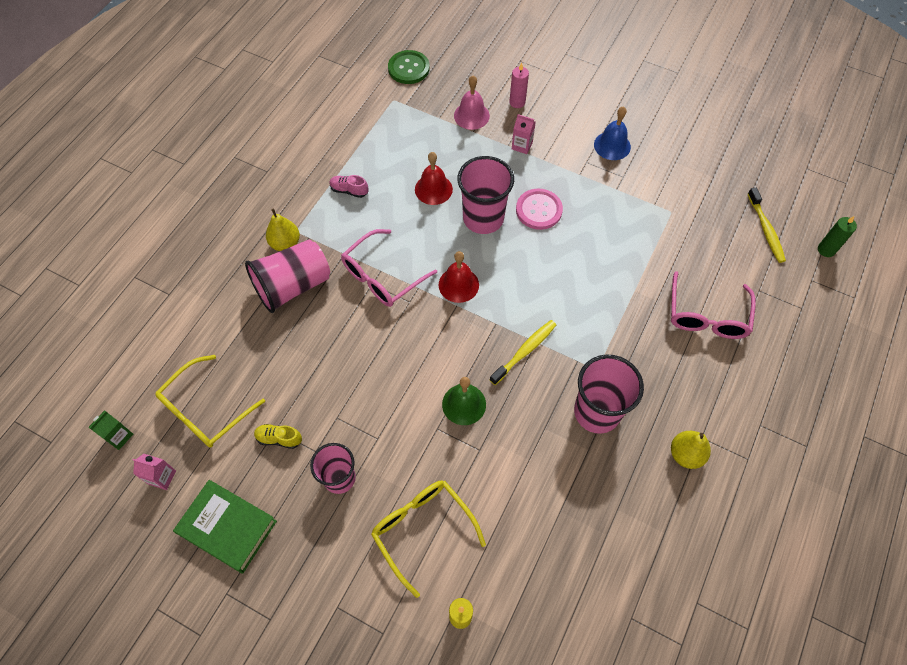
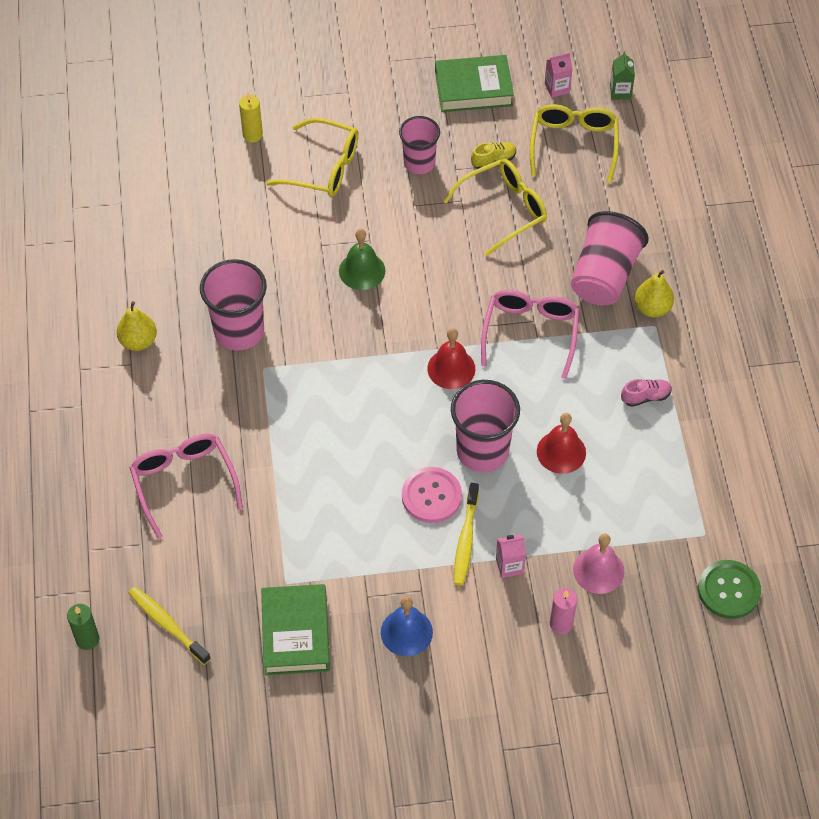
camera: 145 degrees right, 5 degrees down
yellow toothbrush [490,320,556,385] -> yellow toothbrush moved to [454,483,479,585]
none -> green book [261,584,330,675]
none -> yellow glasses [443,159,547,257]

